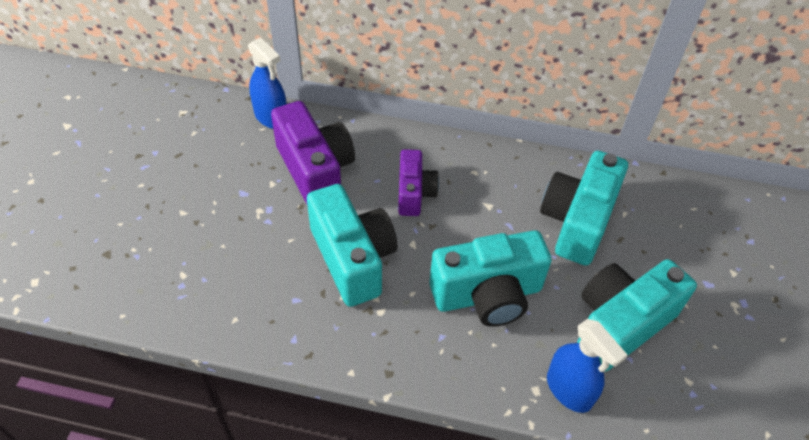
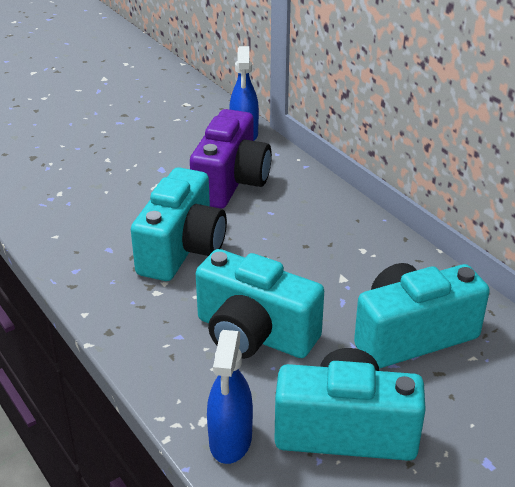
camera: 45 degrees right, 15 degrees down
purple camera [398,149,439,216] -> none

